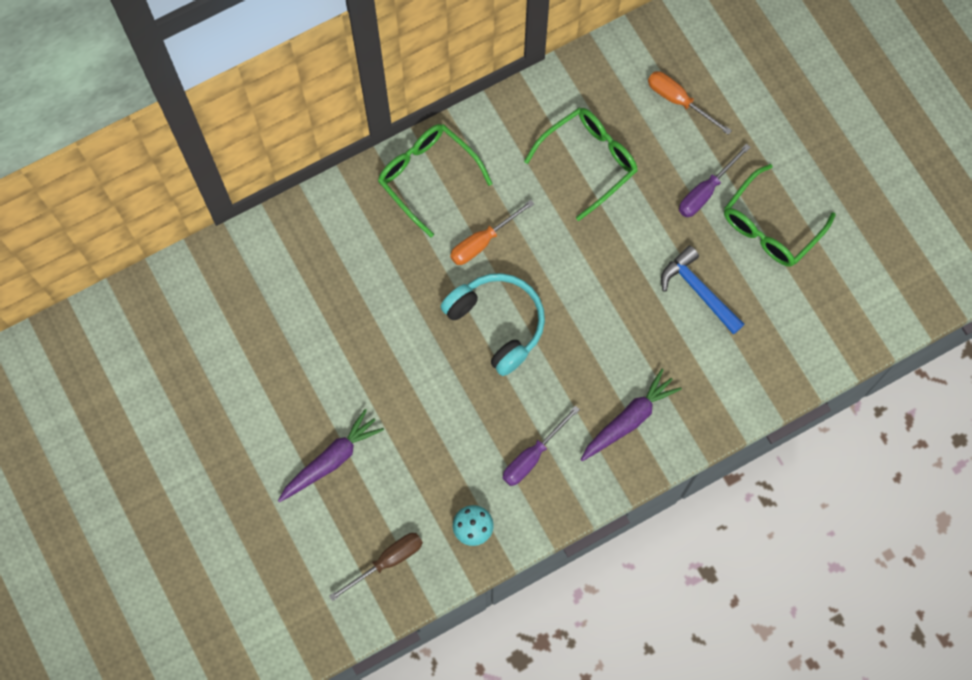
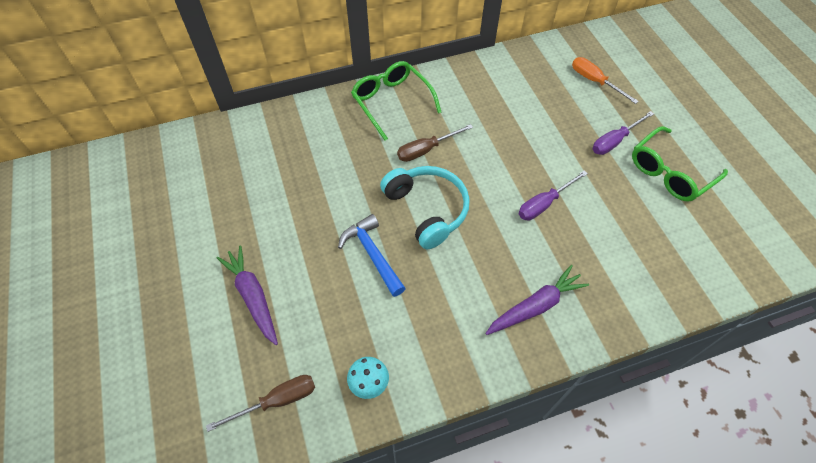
camera: 10 degrees right, 15 degrees down
purple carrot [278,409,384,502] -> purple carrot turned 90 degrees counterclockwise [216,245,278,345]
orange screwdriver [450,200,534,265] -> brown screwdriver [397,124,473,162]
purple screwdriver [503,405,580,486] -> purple screwdriver moved to [519,170,588,220]
green glasses [524,108,638,221] -> none
blue hammer [661,245,744,335] -> blue hammer moved to [338,214,406,297]

